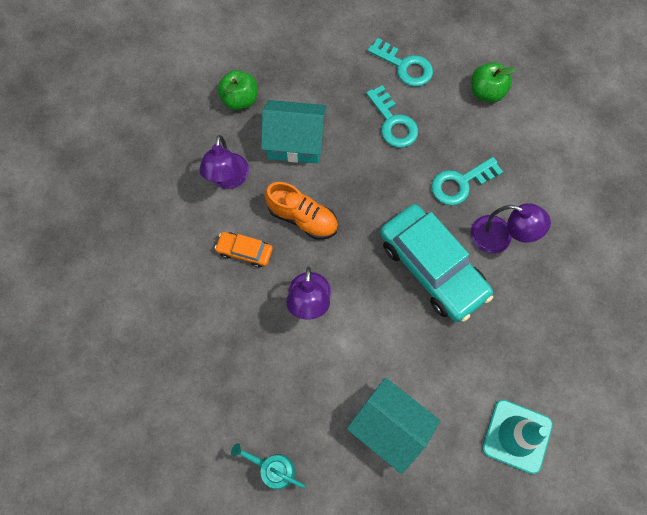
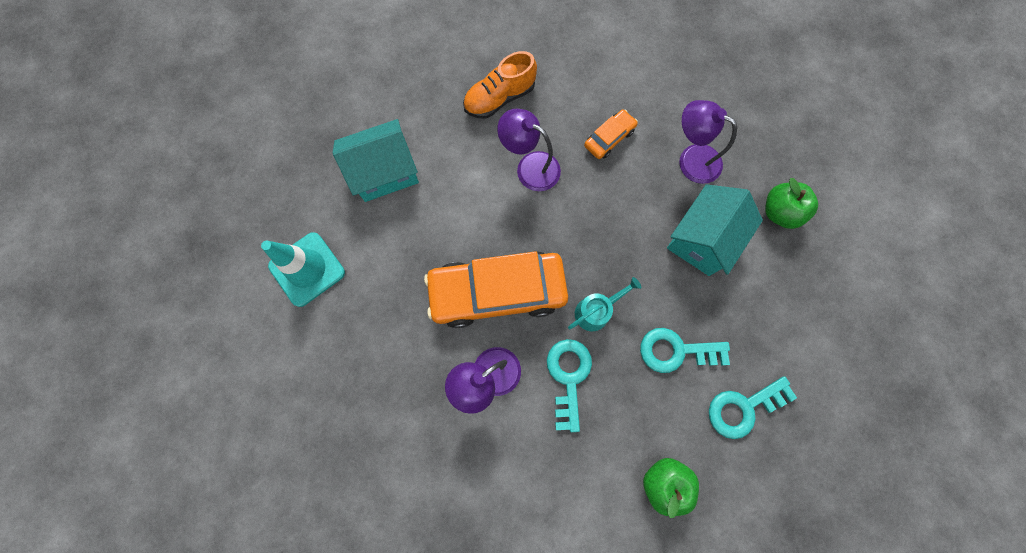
camera: 120 degrees right, 5 degrees up
turquoise watering can [231,443,306,490] -> turquoise watering can moved to [568,277,641,331]
orange shoe [265,182,338,239] -> orange shoe moved to [463,51,537,119]
turquoise car [380,204,493,322] -> orange car [424,251,568,328]

